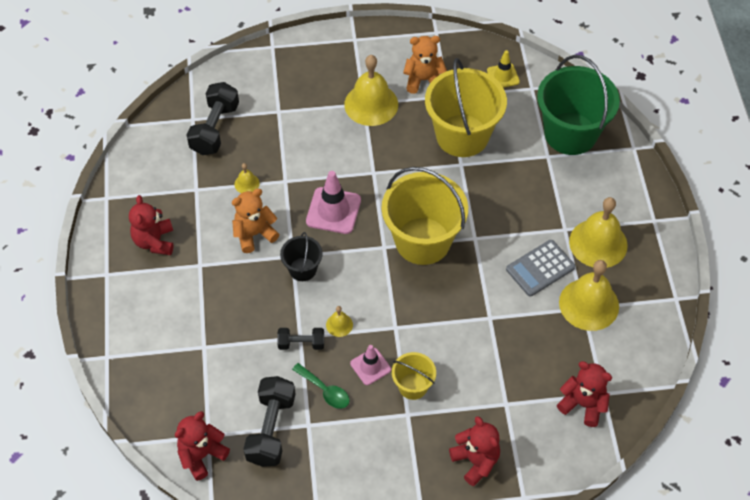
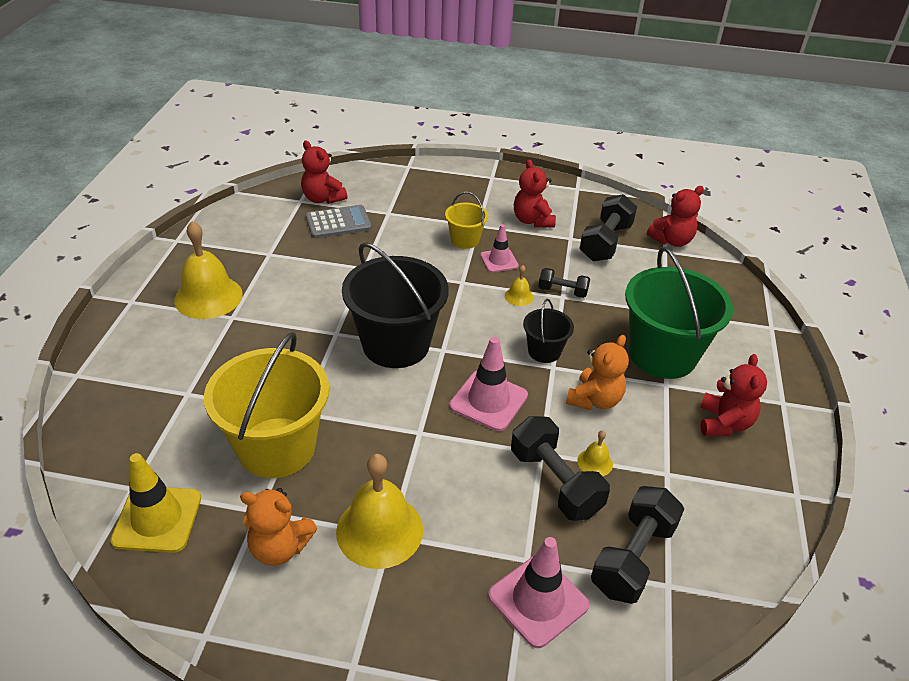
camera: 165 degrees left, 15 degrees down
orange teddy bear [232,189,280,253] -> orange teddy bear turned 45 degrees counterclockwise [566,335,629,410]
green spoon [292,363,349,409] -> none
yellow bucket [382,167,468,265] -> black bucket [342,242,449,368]
red teddy bear [449,416,500,486] -> red teddy bear moved to [514,159,556,228]
yellow traffic cone [487,50,520,88] -> yellow traffic cone [110,453,201,553], size x1.62
grey calculator [506,240,576,297] -> grey calculator moved to [306,205,372,238]
green bucket [537,55,620,155] -> green bucket moved to [625,247,733,379]
yellow bell [559,260,619,331] -> none
none -> pink traffic cone [488,537,589,648]
none -> black dumbbell [511,416,610,521]

